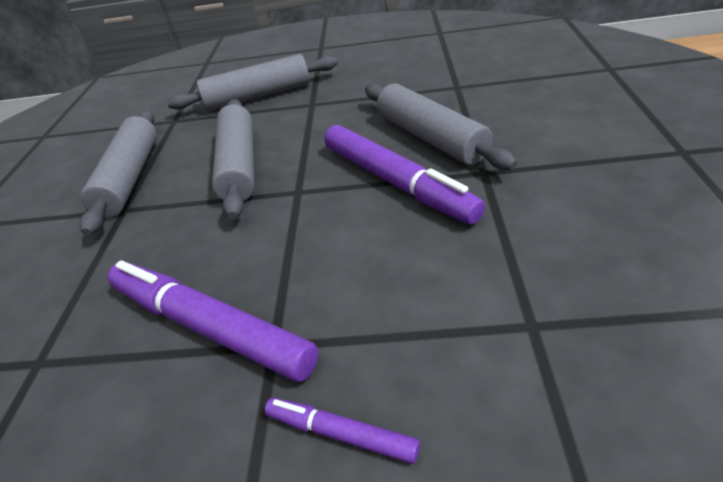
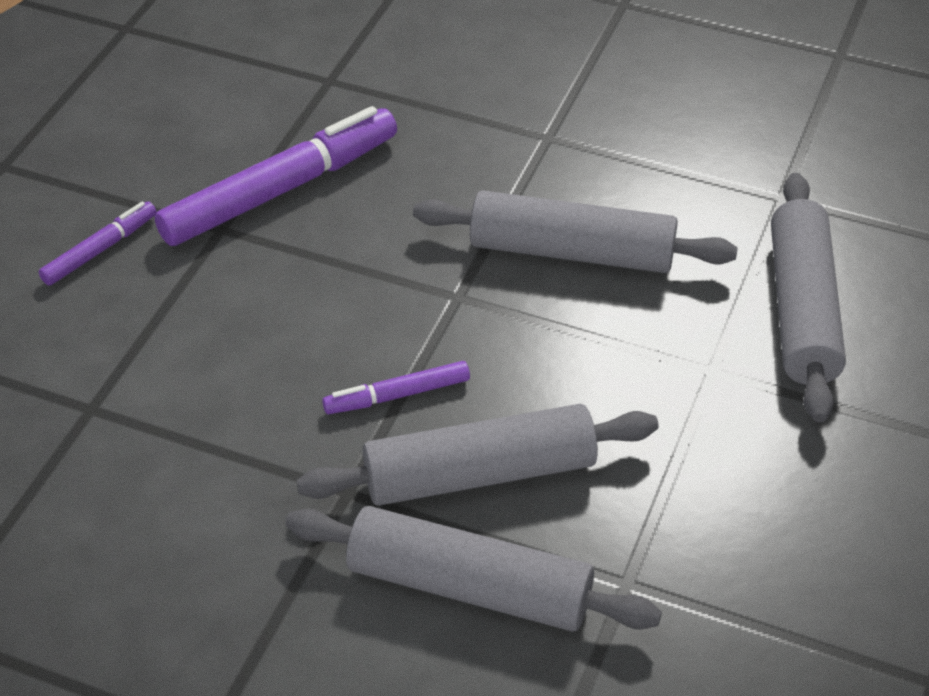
camera: 105 degrees right, 5 degrees up
grey rolling pin [79,110,157,235] -> grey rolling pin moved to [285,506,662,631]
purple marker [324,125,485,224] -> purple marker [322,361,470,414], size x0.50

